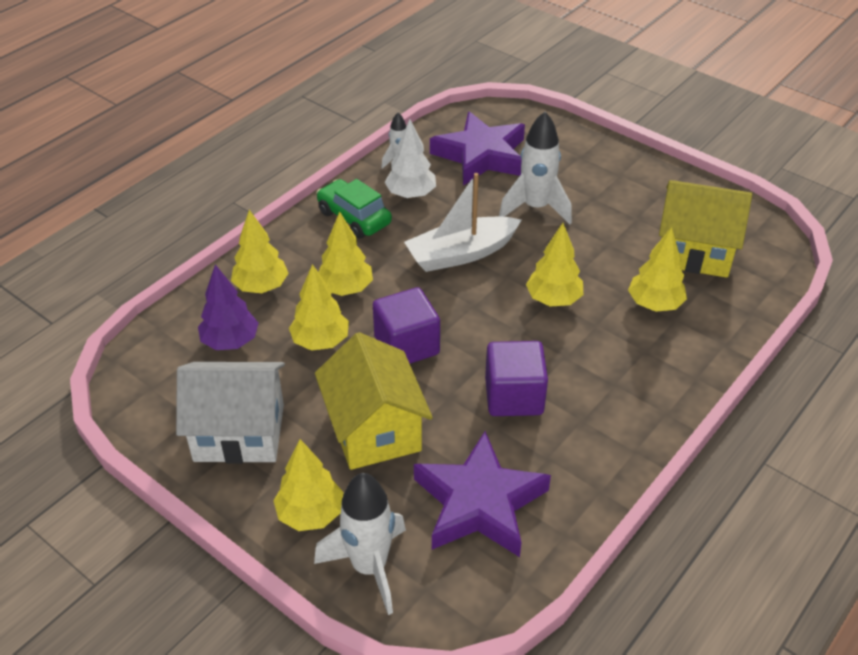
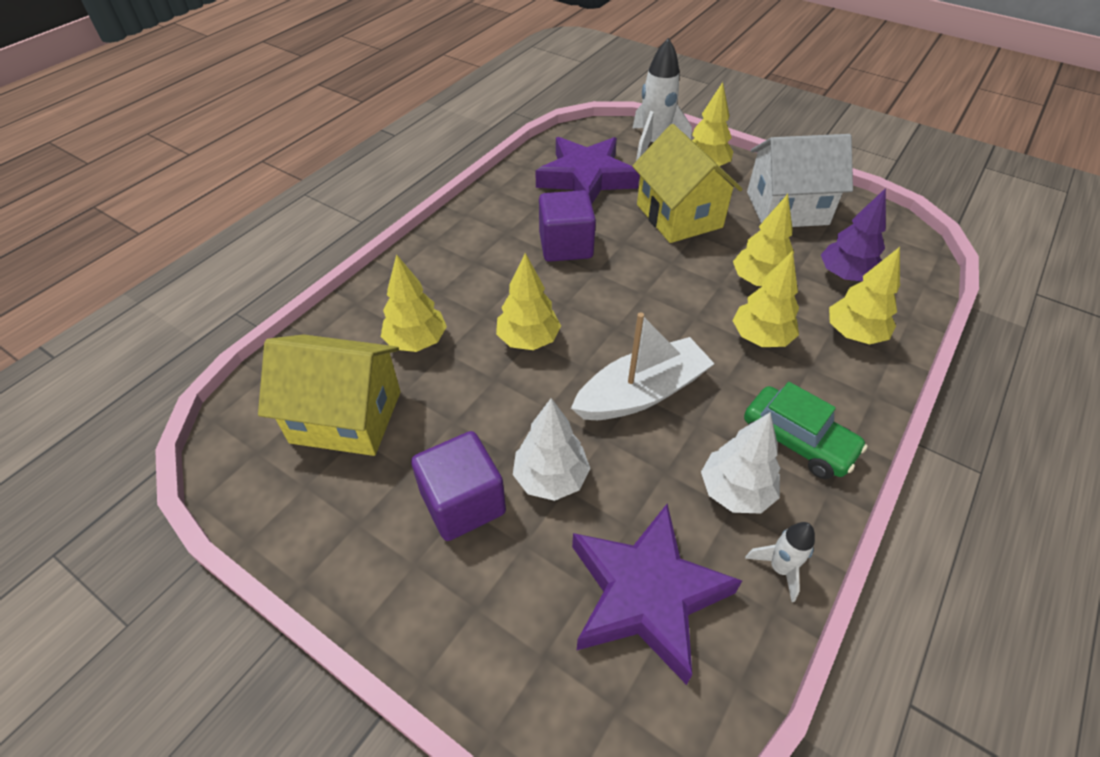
camera: 175 degrees right, 5 degrees up
purple cube [373,287,440,364] -> purple cube moved to [411,431,506,541]
white rocket [499,112,572,225] -> white tree [513,398,590,501]

